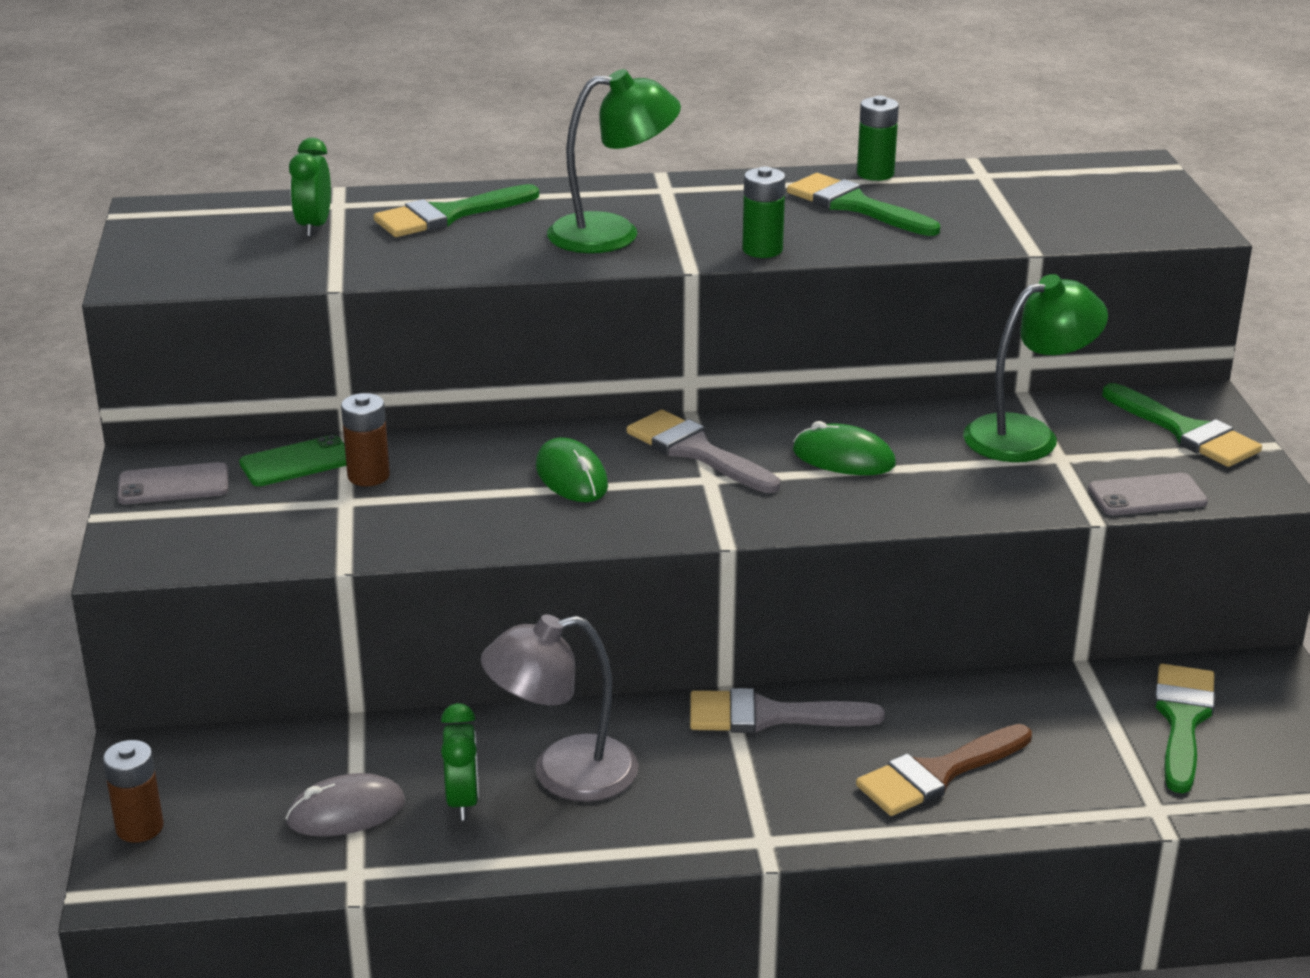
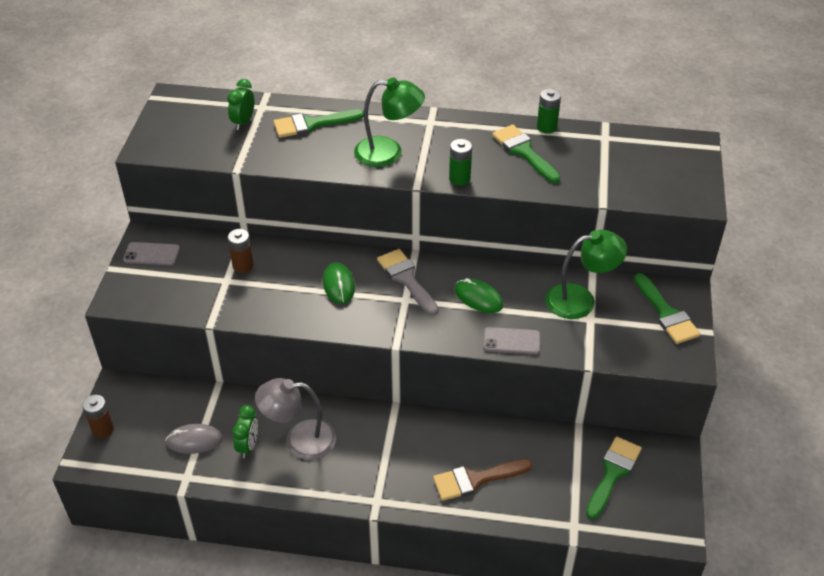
camera: 15 degrees right, 15 degrees up
green phone [239,435,346,486] -> none
grey brush [690,688,885,733] -> none
grey phone [1088,473,1208,515] -> grey phone moved to [483,327,540,355]

